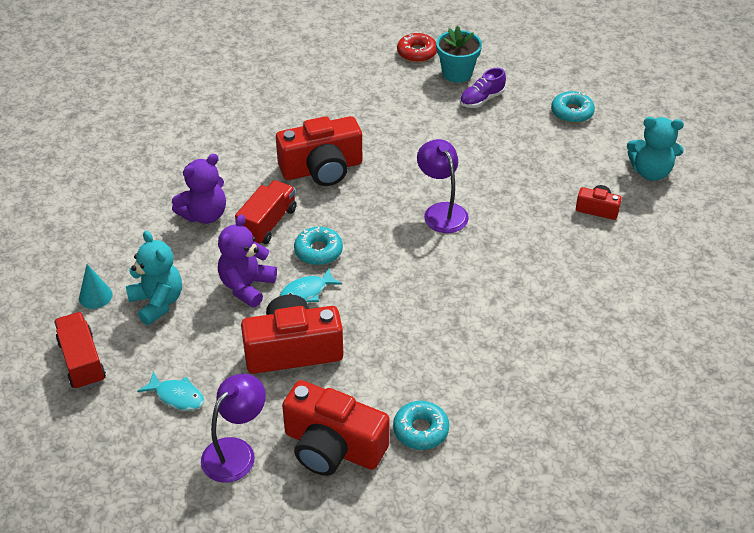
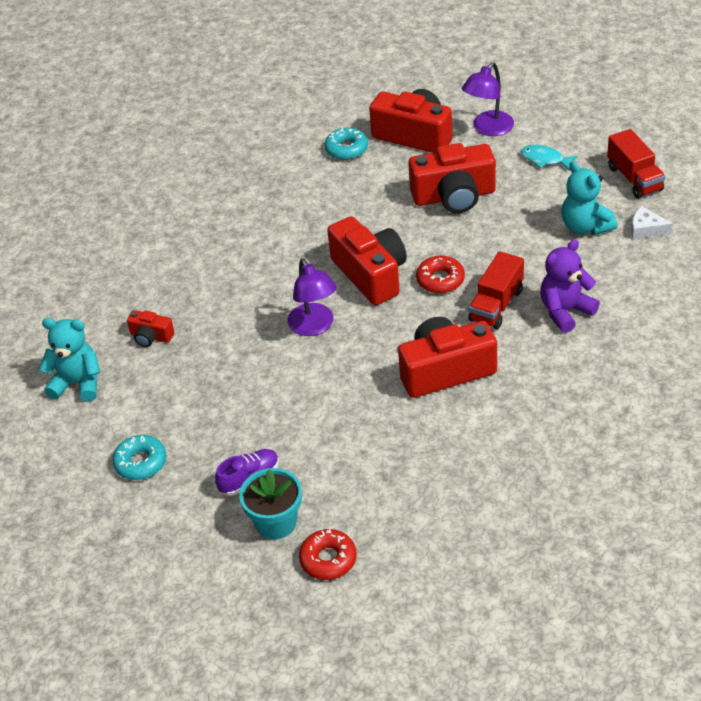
camera: 175 degrees left, 0 degrees up
turquoise cone [79,264,112,309] -> white cheese [631,206,673,239]
purple teddy bear [218,214,277,308] -> none
turquoise fish [280,268,342,302] -> none
turquoise donut [294,227,343,265] -> red donut [416,256,465,293]
none -> red camera [327,216,407,305]

